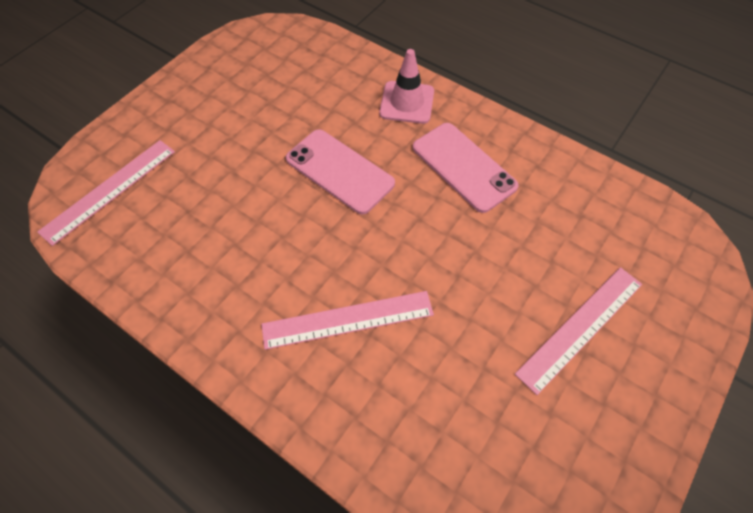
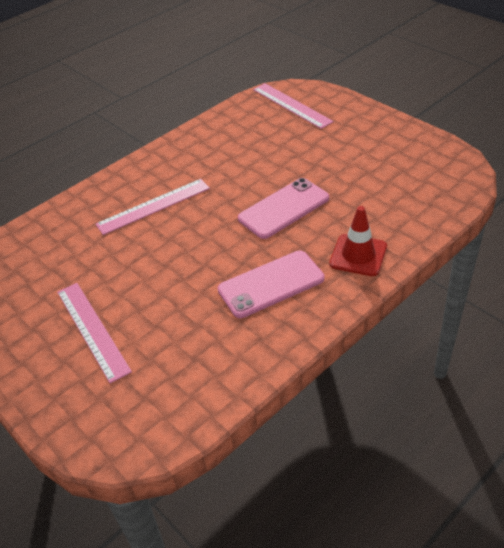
camera: 105 degrees right, 15 degrees down
pink ruler [261,291,434,350] -> pink ruler turned 60 degrees clockwise [96,179,210,235]
pink traffic cone [379,49,434,124] -> red traffic cone [329,206,387,276]

